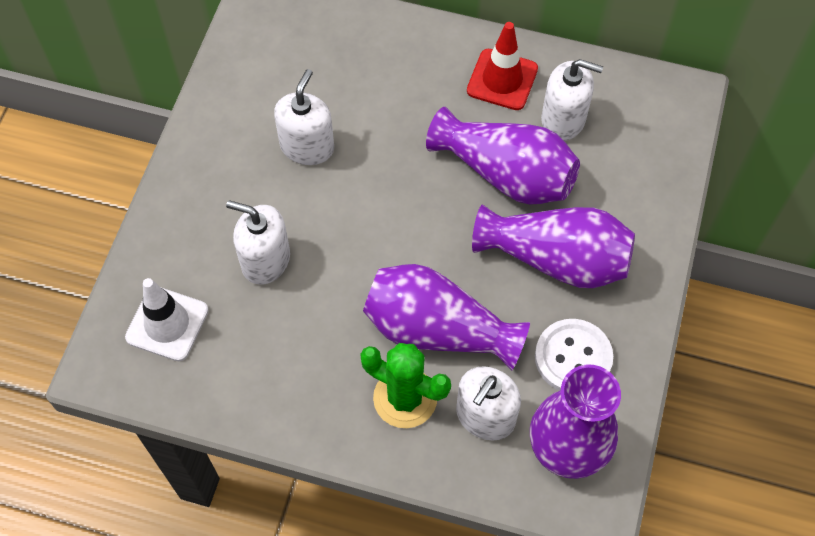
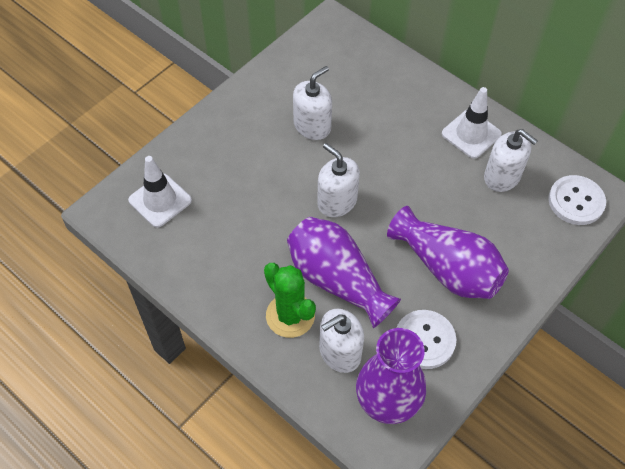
camera: 25 degrees right, 5 degrees down
white soap dispenser [226,200,290,285] -> white soap dispenser moved to [317,143,360,217]
purple vase [426,107,580,205] -> none
red traffic cone [467,22,538,110] -> white traffic cone [442,87,502,159]
none -> white button [548,175,606,225]

